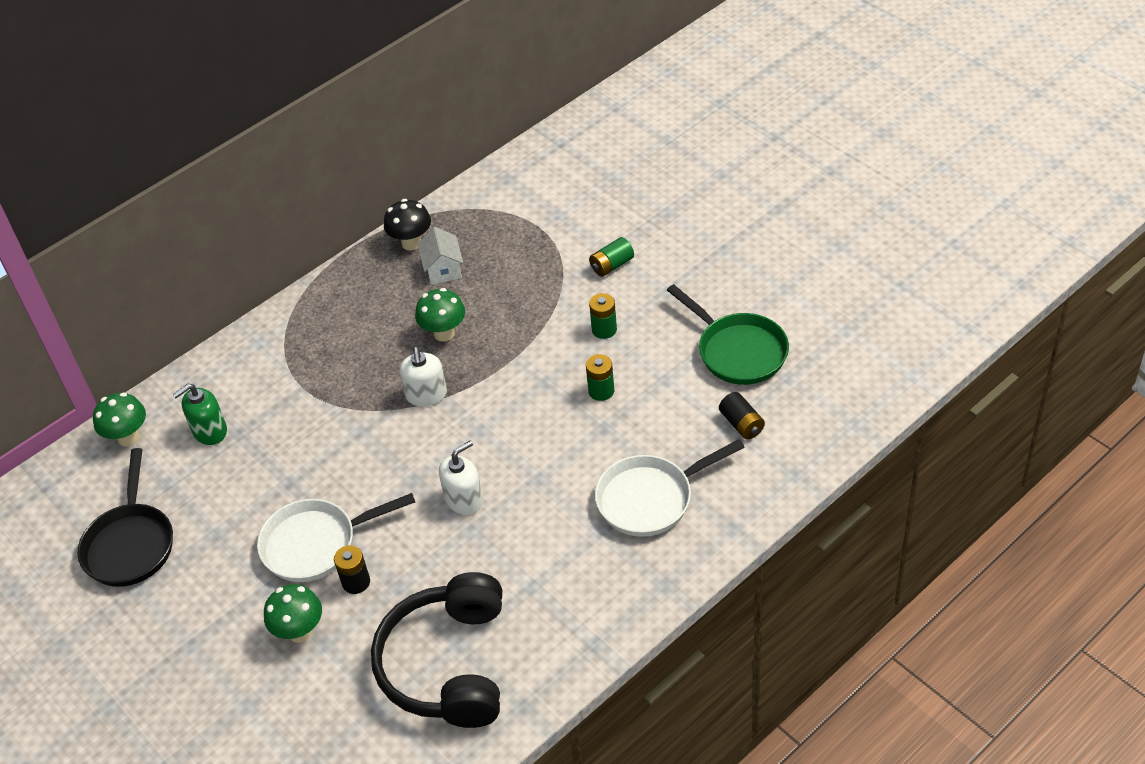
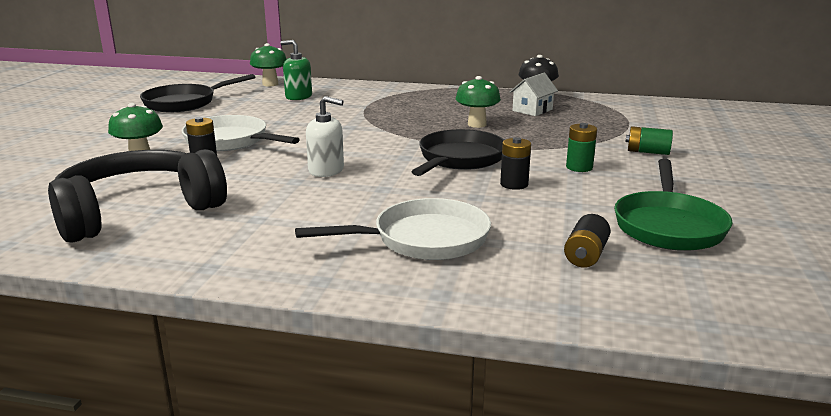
camera: 50 degrees right, 25 degrees down
white soap dispenser [400,347,447,407] -> none
green battery [586,354,614,401] -> black battery [500,137,531,190]
white pan [595,439,745,537] -> white pan turned 135 degrees clockwise [295,198,491,260]
none -> black pan [412,129,504,176]

